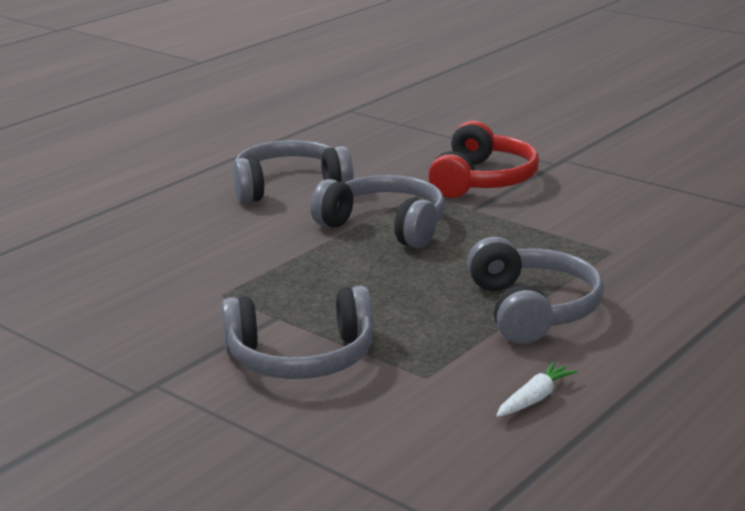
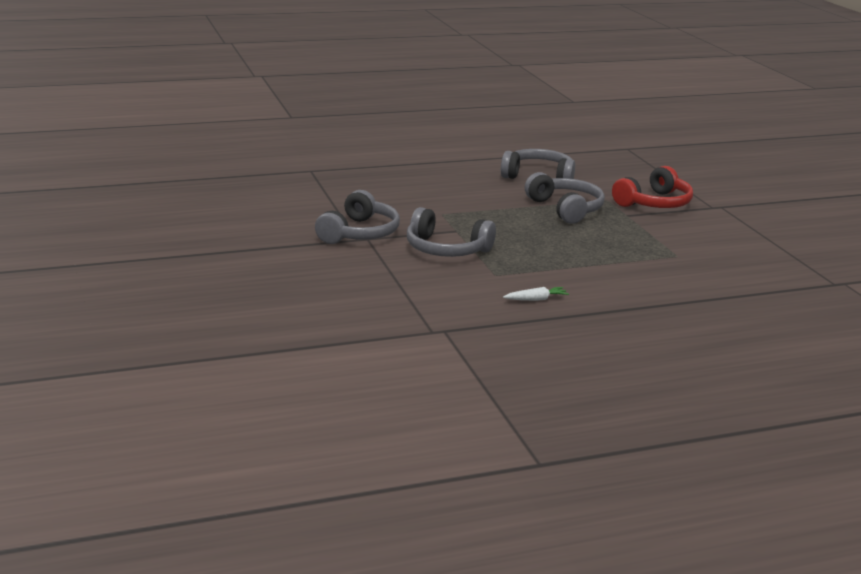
camera: 30 degrees right, 0 degrees up
grey headphones [467,237,604,344] -> grey headphones moved to [315,190,400,244]

